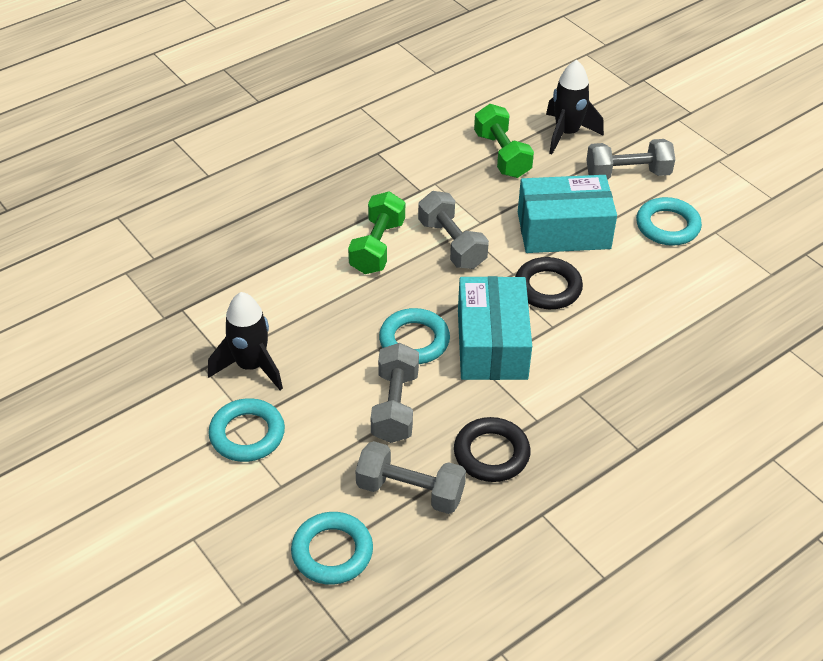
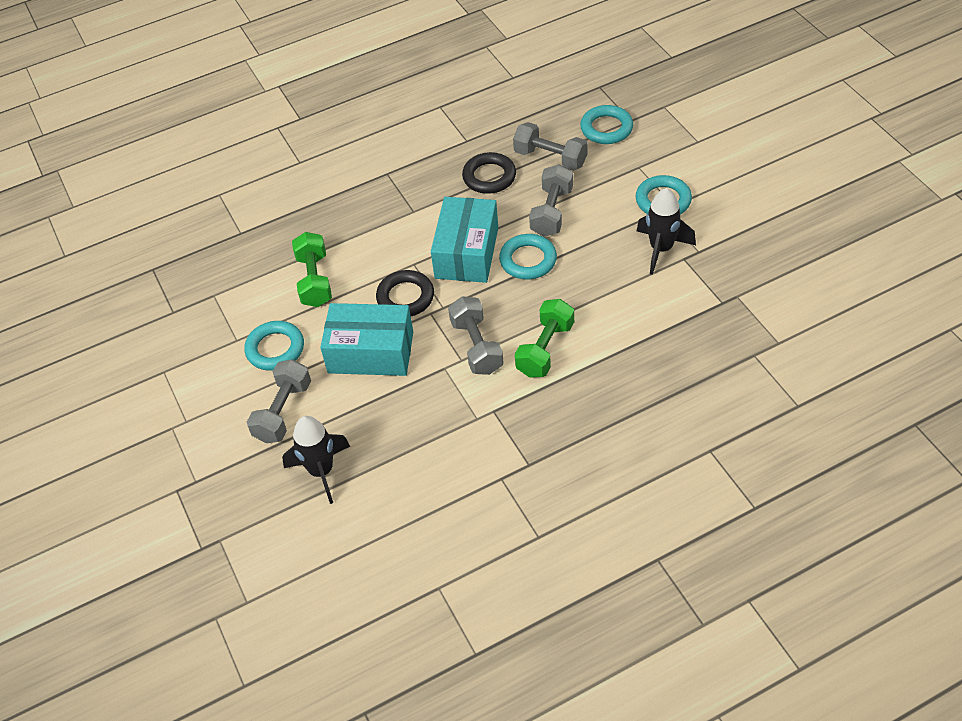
camera: 165 degrees left, 5 degrees up
green dumbbell [474,104,534,178] -> green dumbbell moved to [292,232,332,307]
grey dumbbell [586,139,675,180] -> grey dumbbell turned 75 degrees counterclockwise [247,359,311,443]

